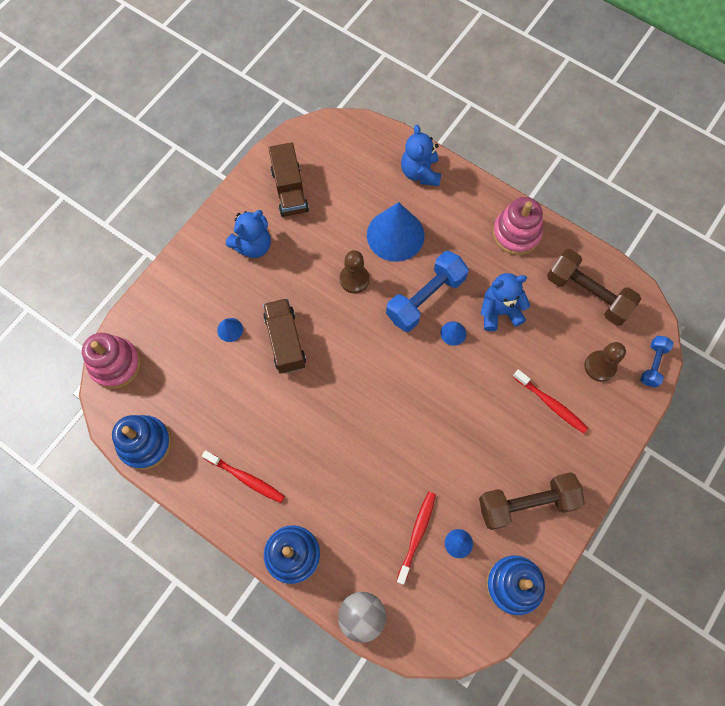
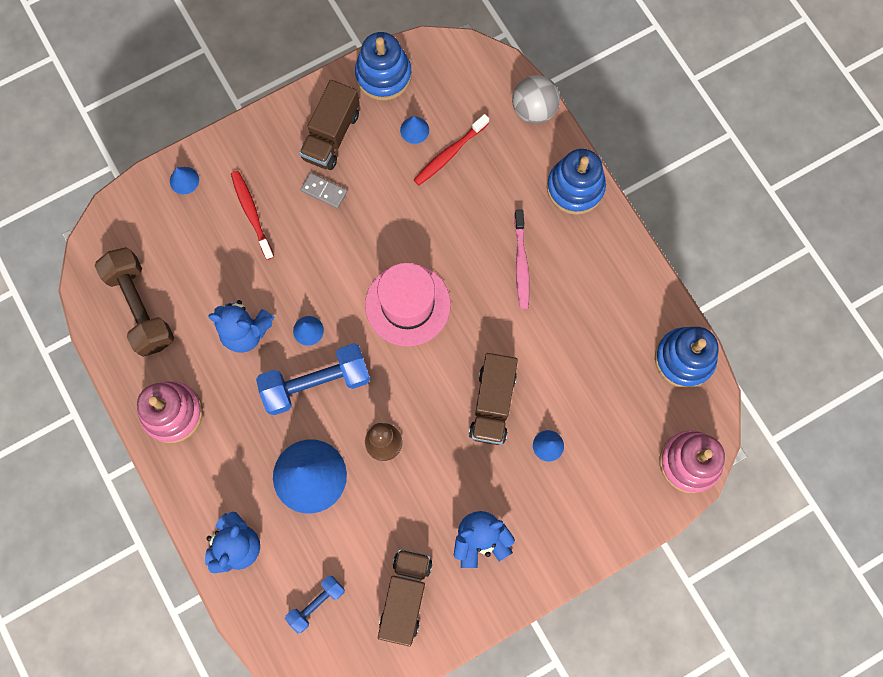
camera: 155 degrees left, 5 degrees up
red toothbrush [202,450,285,503] -> none
brown dumbbell [479,472,585,530] -> brown truck [299,80,360,170]
brown pawn [584,342,626,382] -> none
blue dumbbell [640,336,674,388] -> blue dumbbell moved to [285,576,345,633]
none -> blue cone [170,167,199,194]
none -> grey domino [301,173,347,209]
none -> pink hat [365,263,451,346]
none -> pink toothbrush [514,210,530,309]

